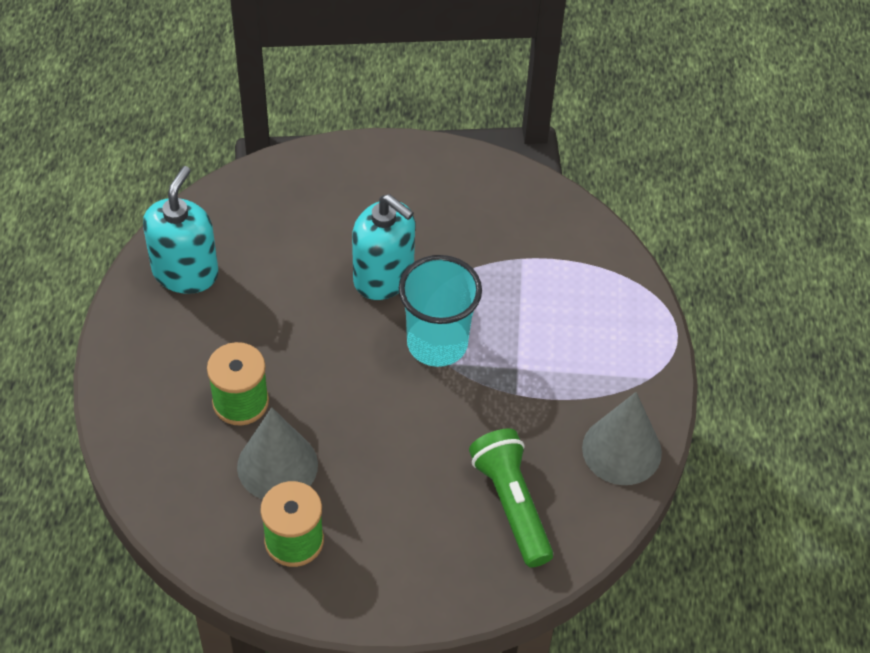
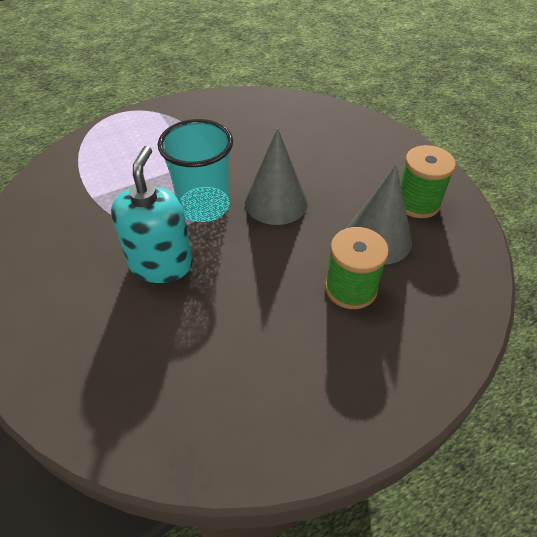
camera: 120 degrees left, 5 degrees down
turquoise soap dispenser [143,166,218,294] -> none
green flashlight [469,429,553,567] -> none
grey cone [582,392,662,485] -> grey cone moved to [245,128,308,225]

